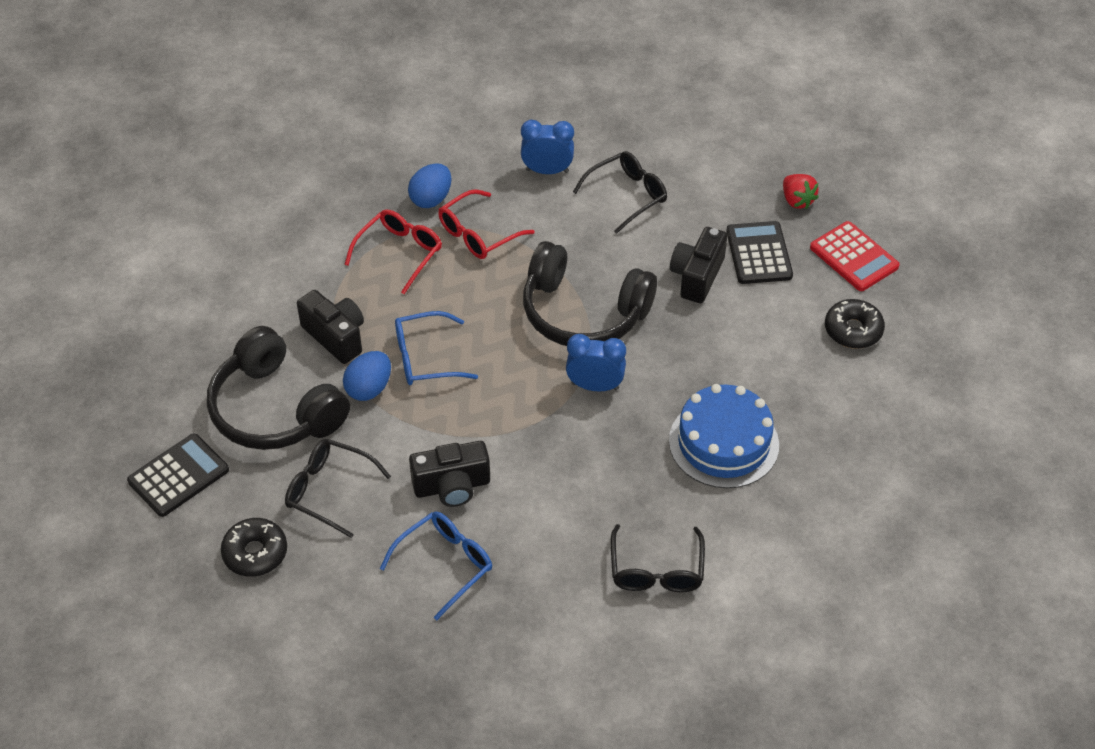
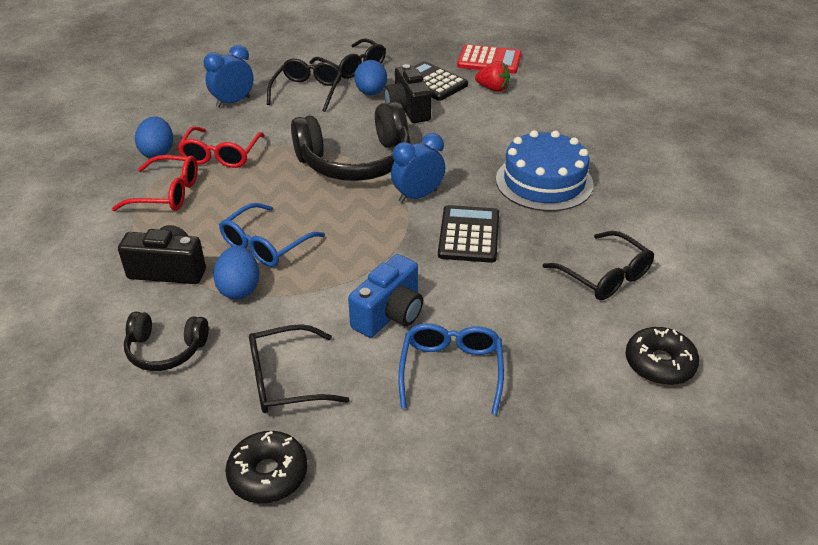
camera: 40 degrees left, 10 degrees down
black calculator [127,433,229,517] -> black calculator moved to [438,205,499,263]
black headphones [207,326,350,450] -> black headphones [124,312,209,371], size x0.52
red glasses [344,209,442,294] -> red glasses turned 105 degrees clockwise [112,155,198,211]
black camera [409,441,490,507] -> blue camera [348,254,423,338]
red strawberry [783,174,819,209] -> red strawberry moved to [475,61,510,92]
black donut [825,299,885,349] -> black donut moved to [626,327,699,385]
none -> black glasses [310,38,386,79]
none -> blue egg [354,60,387,95]

